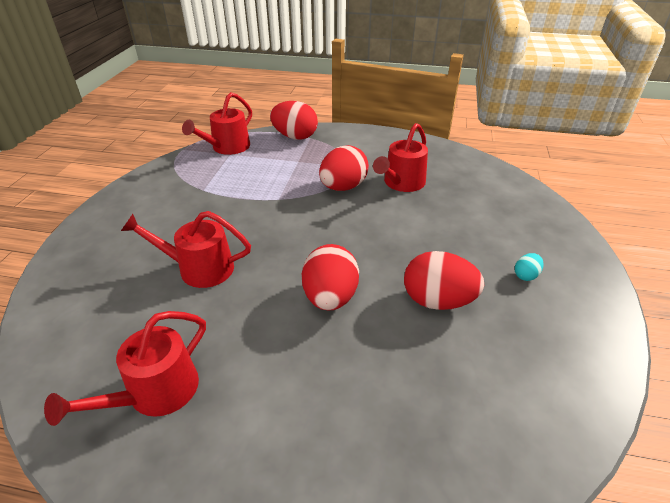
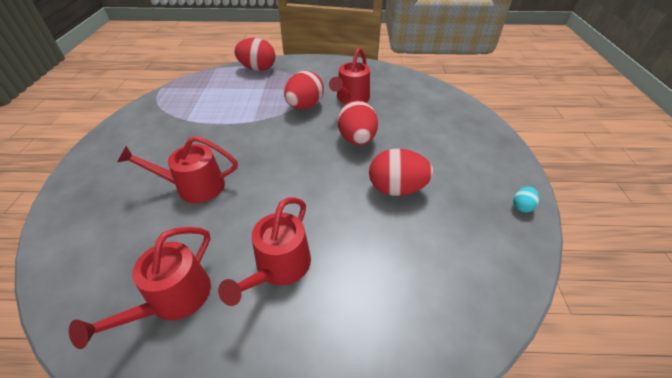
camera: 10 degrees left, 5 degrees up
red watering can [182,92,252,155] -> red watering can moved to [218,197,311,306]
red egg [302,244,359,310] -> red egg moved to [338,101,378,145]
turquoise egg [515,253,543,281] -> turquoise egg moved to [513,187,539,212]

